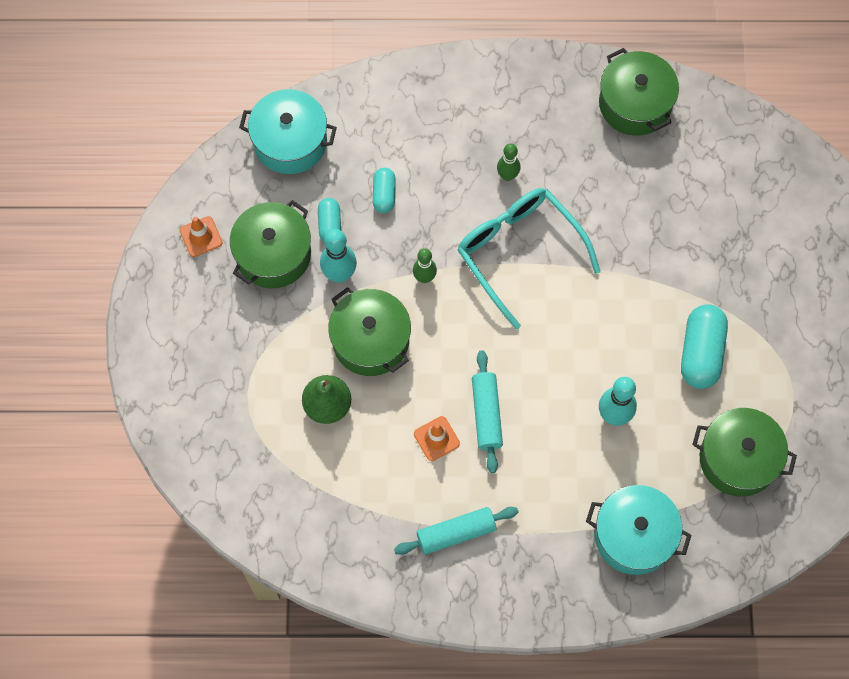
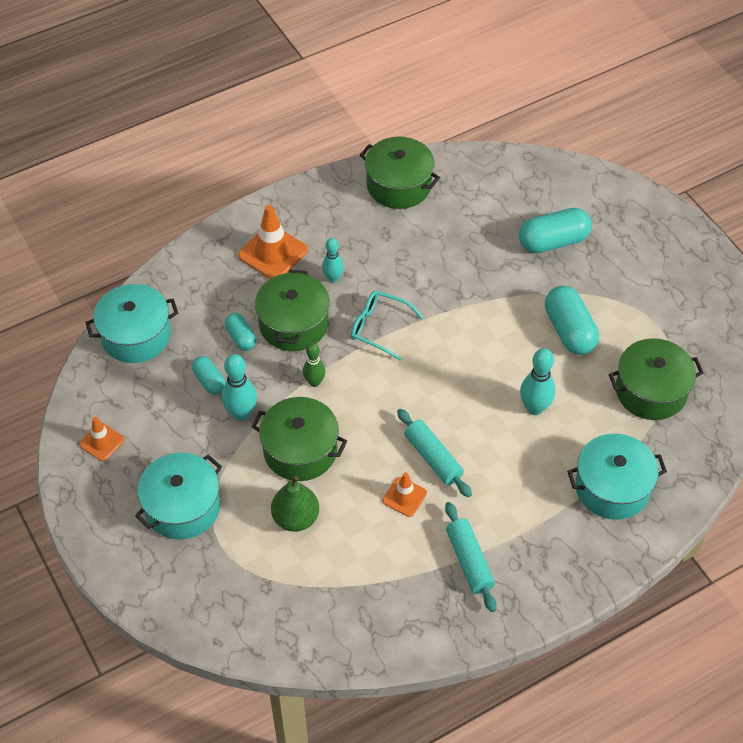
camera: 30 degrees left, 15 degrees down
green pot [230,200,311,288] -> green pot moved to [255,270,330,351]
turquoise rolling pin [394,507,519,555] -> turquoise rolling pin turned 60 degrees counterclockwise [445,502,496,612]
turquoise glasses [458,188,601,329] -> turquoise glasses [351,291,424,361], size x0.60
green bowling pin [497,143,521,181] -> turquoise bowling pin [322,238,344,283]
none -> turquoise pot [135,453,222,540]
none -> orange traffic cone [238,205,308,279]
none -> turquoise capsule [519,208,592,253]

